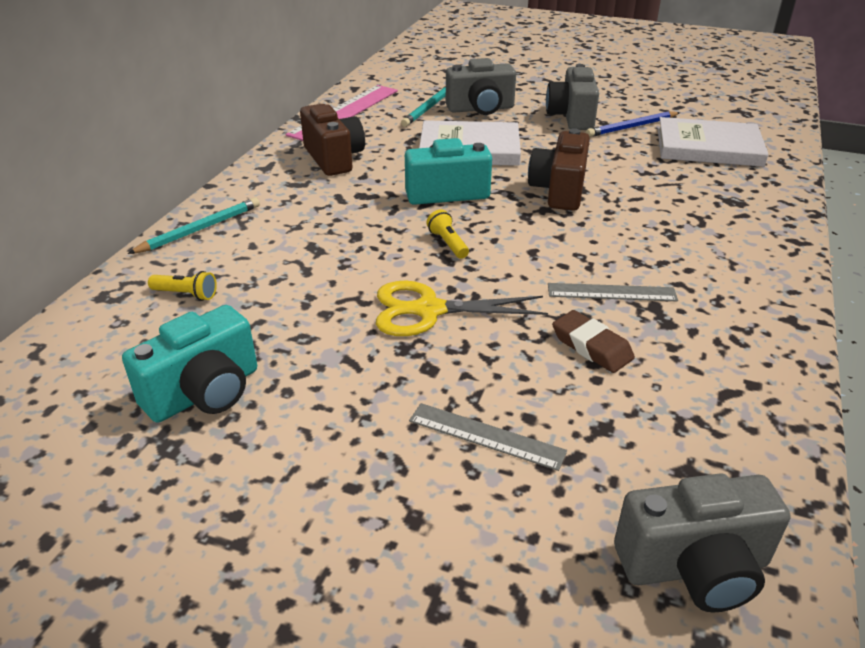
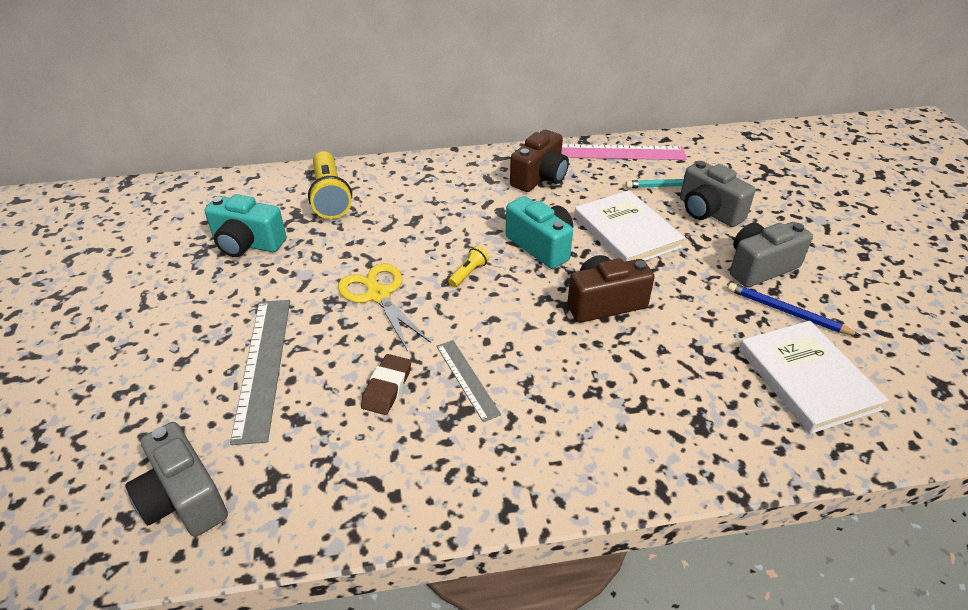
camera: 60 degrees right, 5 degrees up
turquoise pencil [128,197,260,254] -> none
yellow flashlight [148,271,217,301] -> yellow flashlight [308,151,352,219], size x2.17
grey ruler [409,403,567,471] -> grey ruler [230,300,290,445], size x1.75

